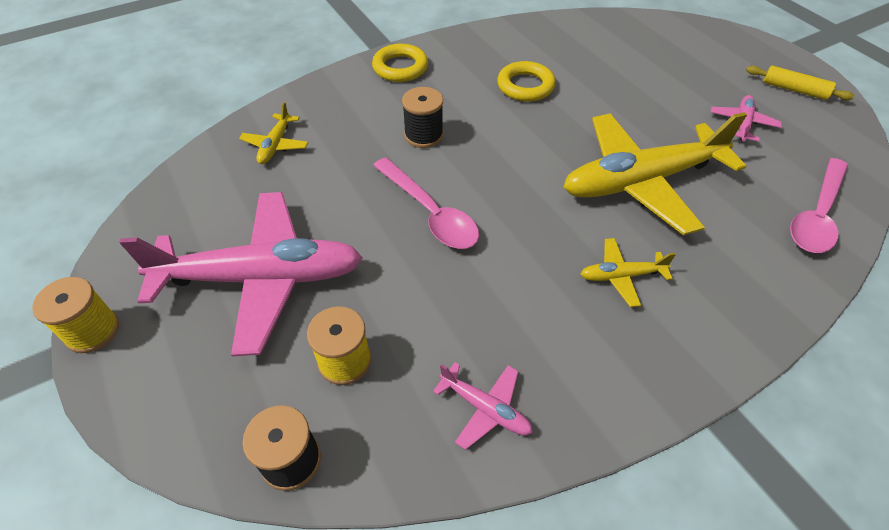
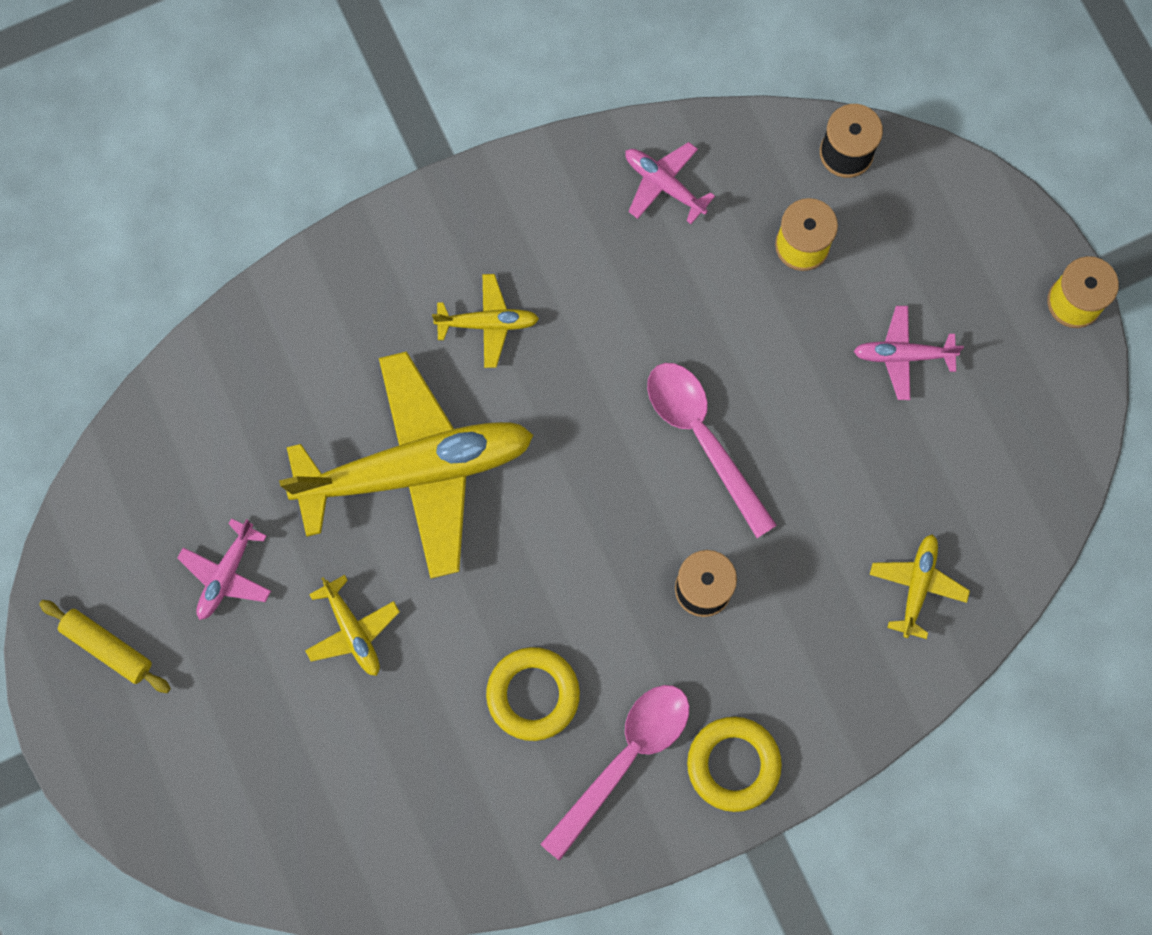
camera: 175 degrees left, 25 degrees up
pink plane [119,192,363,356] -> pink plane [854,306,964,400], size x0.43
pink spoon [790,158,848,253] -> pink spoon moved to [540,685,689,861]
none -> yellow plane [305,575,400,676]

